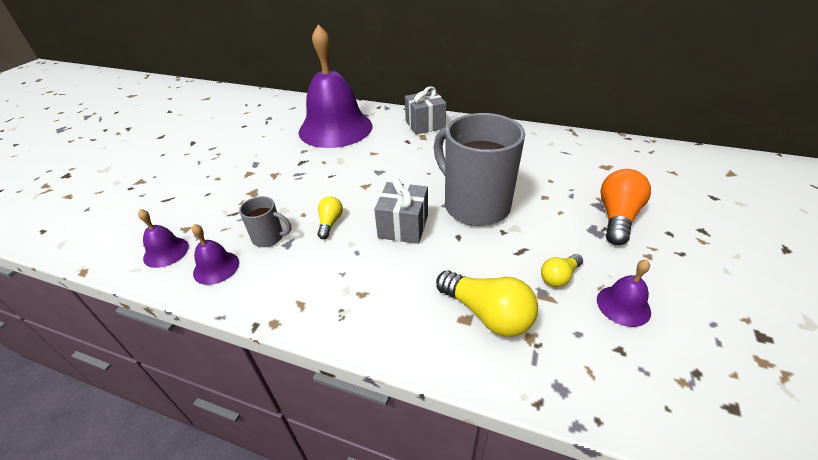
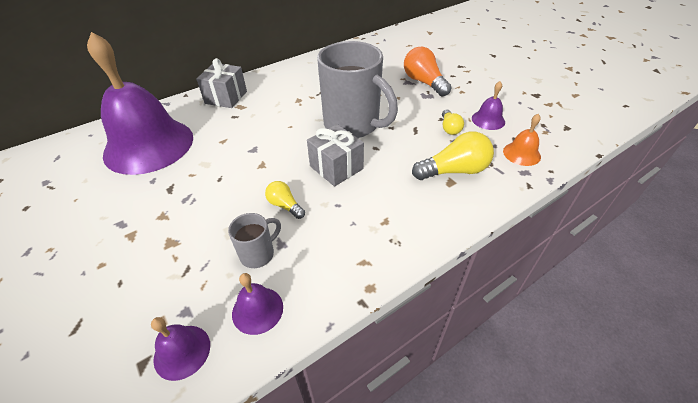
camera: 55 degrees left, 5 degrees up
grey mug [434,113,525,226] -> grey mug turned 135 degrees counterclockwise [317,41,398,138]
none -> orange bell [503,114,541,166]

